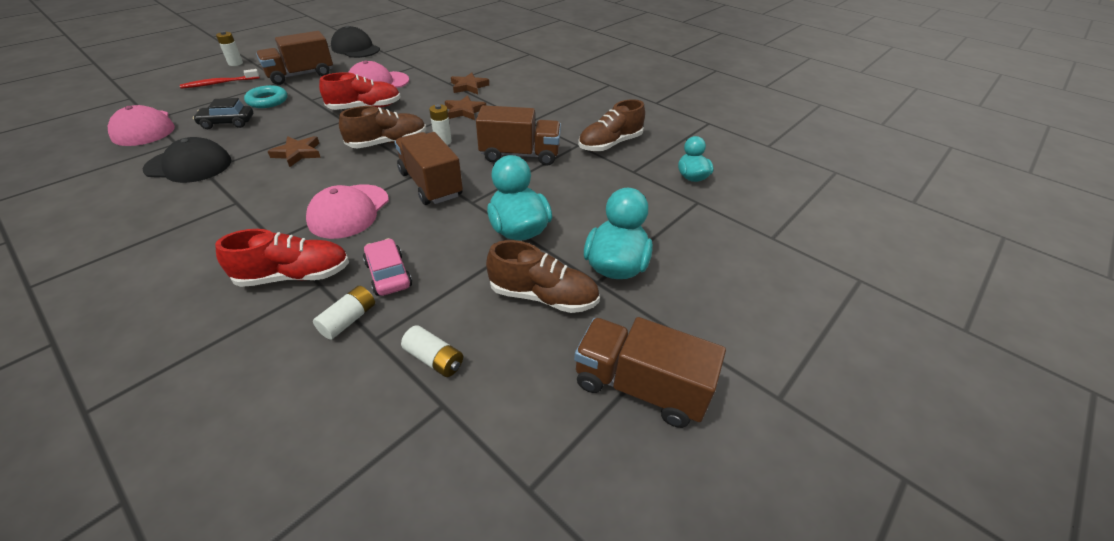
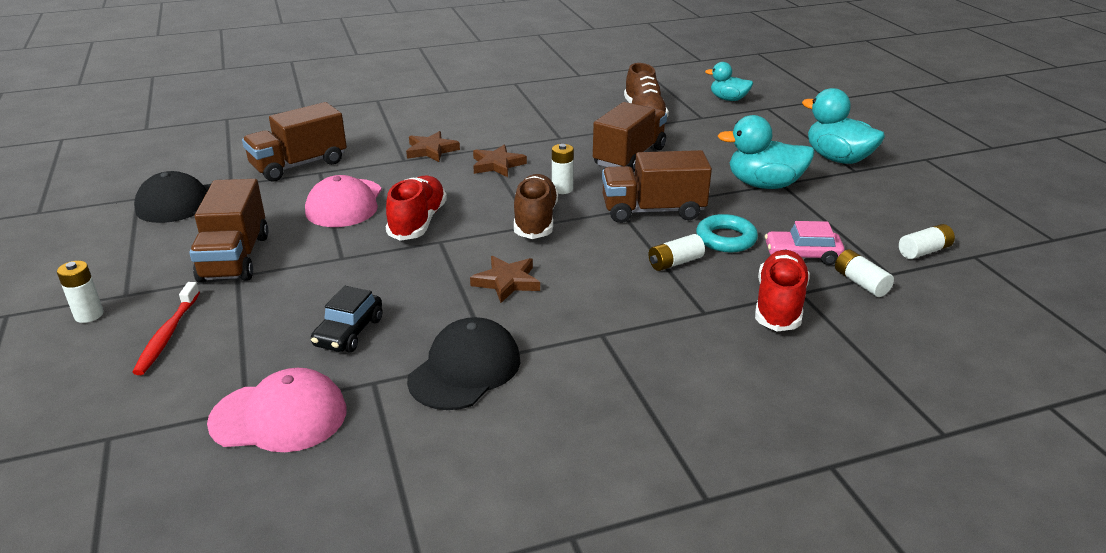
camera: 60 degrees left, 10 degrees down
turquoise ring [244,85,287,108] -> turquoise ring moved to [696,214,758,252]
pink cap [306,184,389,239] -> white battery [648,234,705,271]
brown shoe [486,240,600,313] -> none
brown truck [574,317,726,428] -> brown truck moved to [242,102,347,182]

